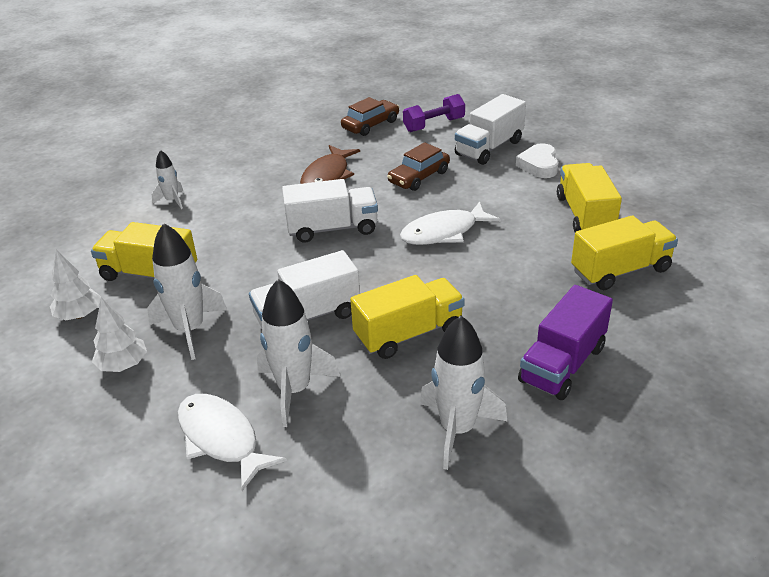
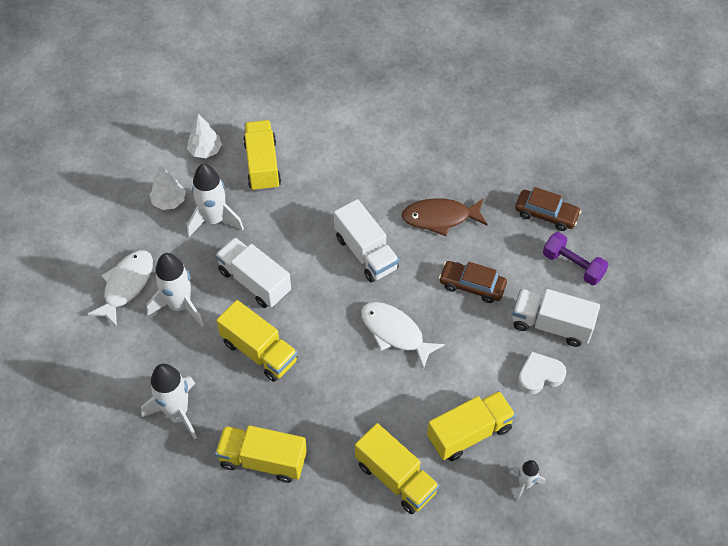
camera: 65 degrees right, 20 degrees up
white rocket [152,150,183,209] -> white rocket moved to [513,460,545,502]
purple truck [518,285,613,400] -> yellow truck [215,425,307,483]

